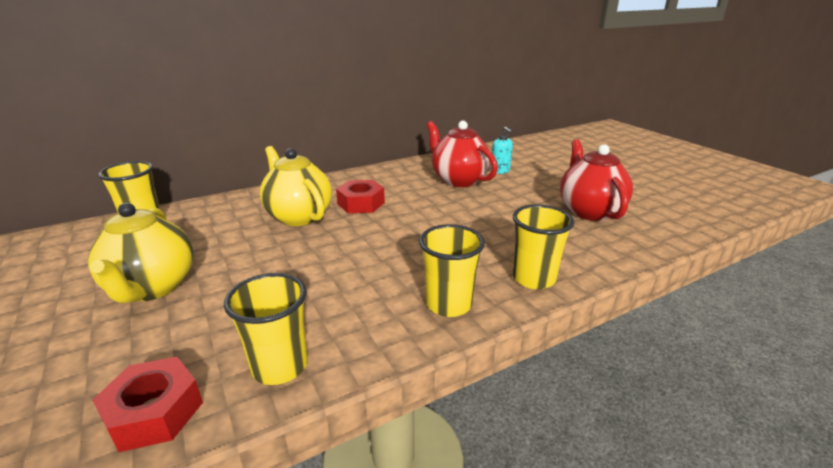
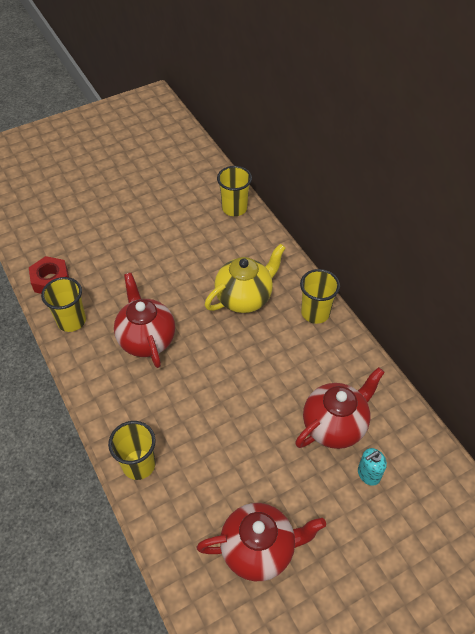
camera: 90 degrees right, 25 degrees up
yellow teapot [88,203,194,303] -> none
red nut [336,180,385,213] -> none
yellow cup [419,224,485,317] -> yellow cup moved to [300,269,340,324]
none -> red teapot [114,273,175,368]

